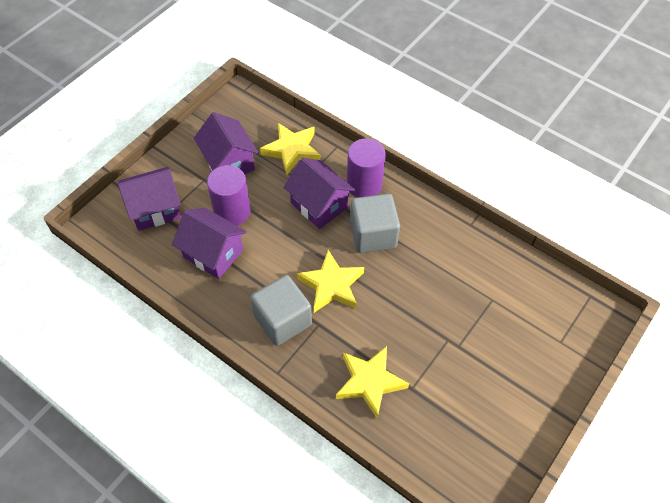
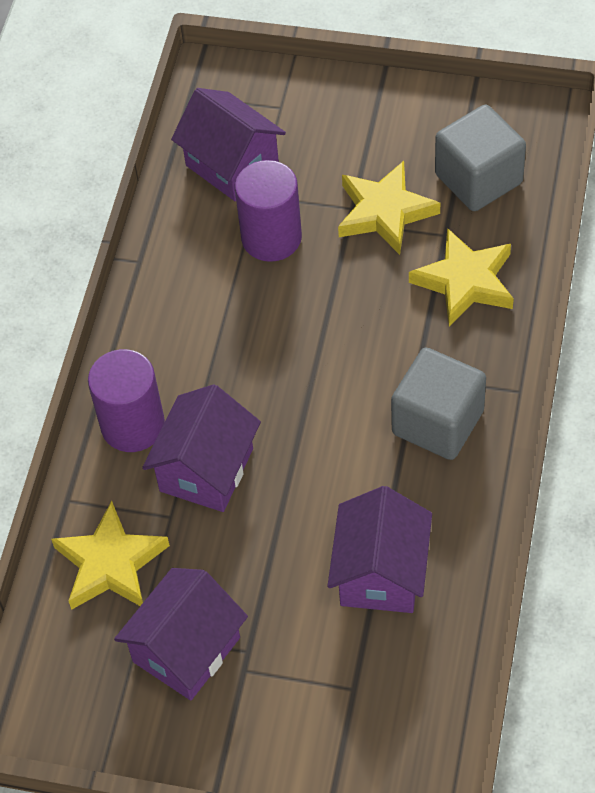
camera: 110 degrees left, 0 degrees up
purple house [118,167,181,231] -> purple house moved to [171,88,286,202]
purple cylinder [207,165,251,226] -> purple cylinder moved to [235,160,302,262]
yellow star [297,250,364,313] -> yellow star moved to [338,161,440,255]
grey cube [350,194,400,253] -> grey cube moved to [435,105,526,211]

